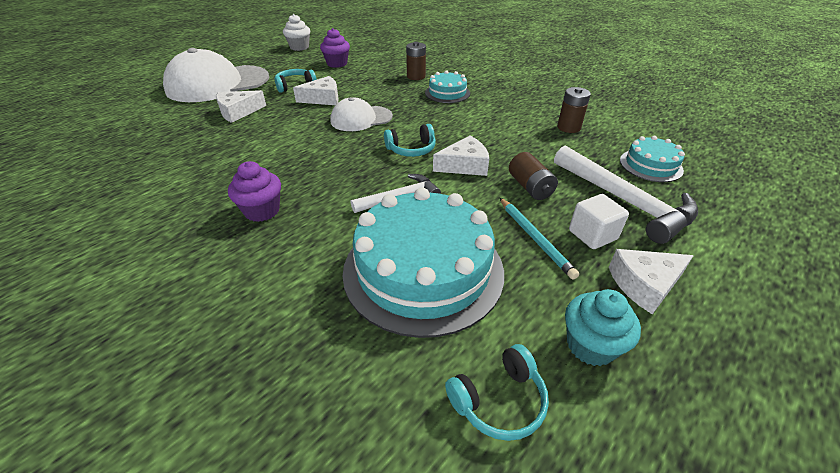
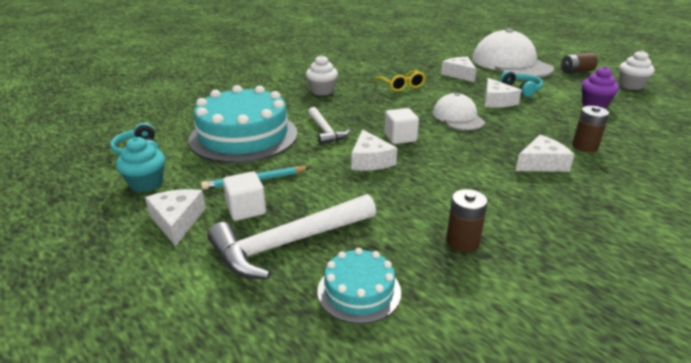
camera: 95 degrees right, 10 degrees down
purple cupcake [228,161,281,222] -> white cupcake [306,55,338,96]
turquoise headphones [384,124,436,157] -> white cube [385,108,419,144]
turquoise cake [425,70,470,103] -> white cheese [515,135,574,172]
brown battery [509,152,558,200] -> brown battery moved to [561,53,598,73]
none -> yellow glasses [375,70,426,91]

